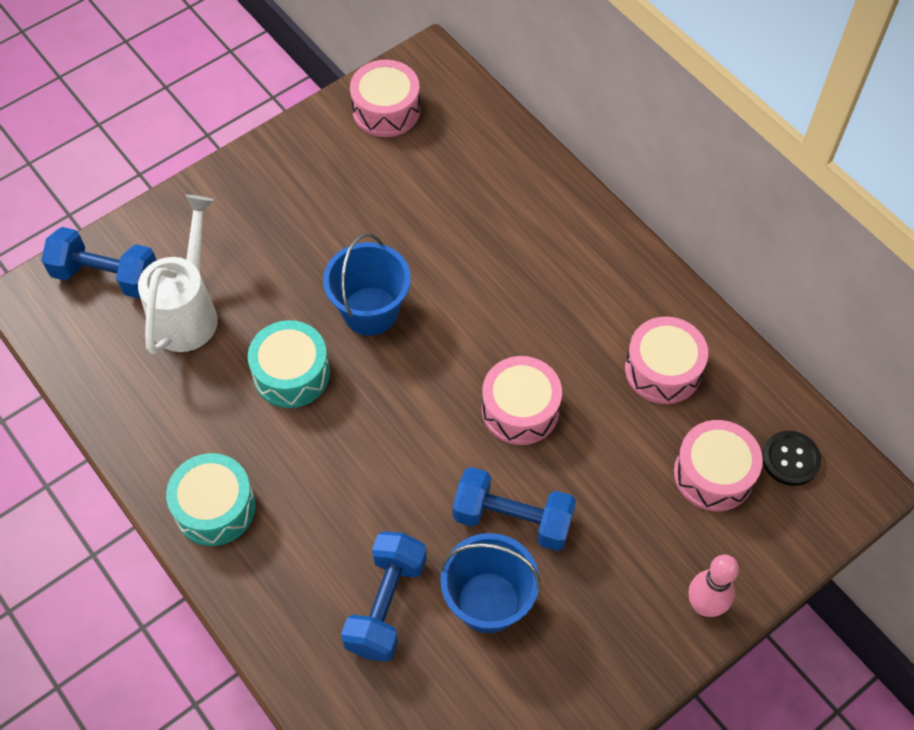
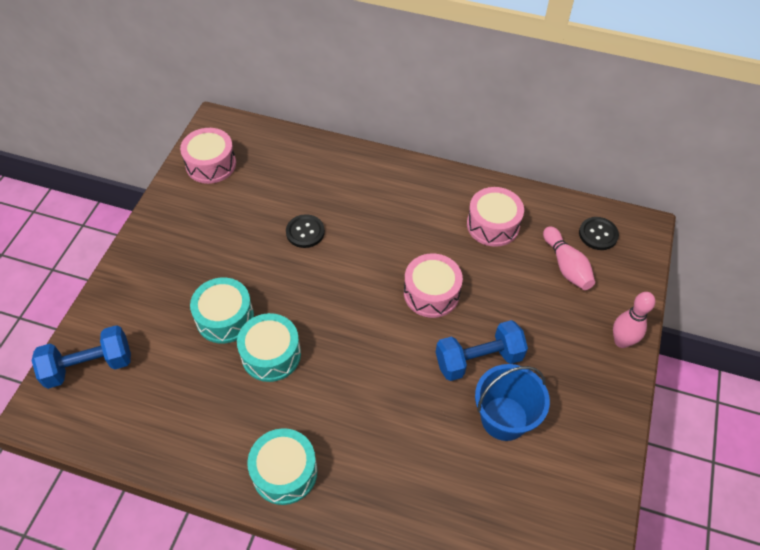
camera: 35 degrees left, 5 degrees down
white watering can [138,195,218,355] -> none
blue bucket [323,233,411,336] -> none
blue dumbbell [341,531,427,662] -> none
pink drum [674,420,763,511] -> pink bowling pin [543,226,595,290]
none -> turquoise drum [190,278,254,343]
none -> black button [286,214,325,248]

